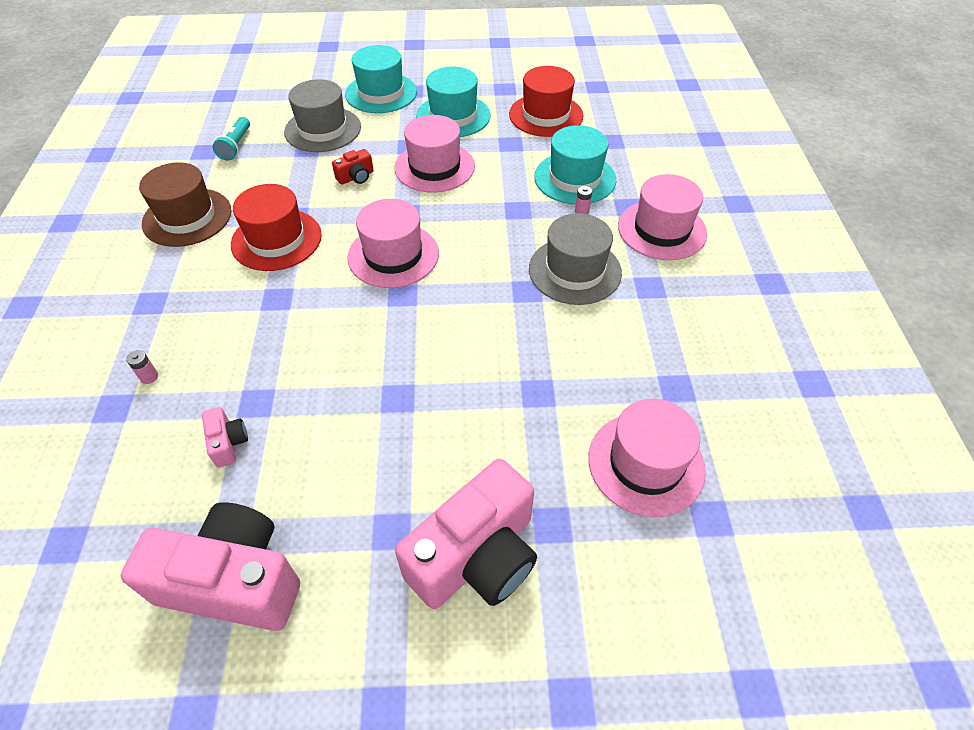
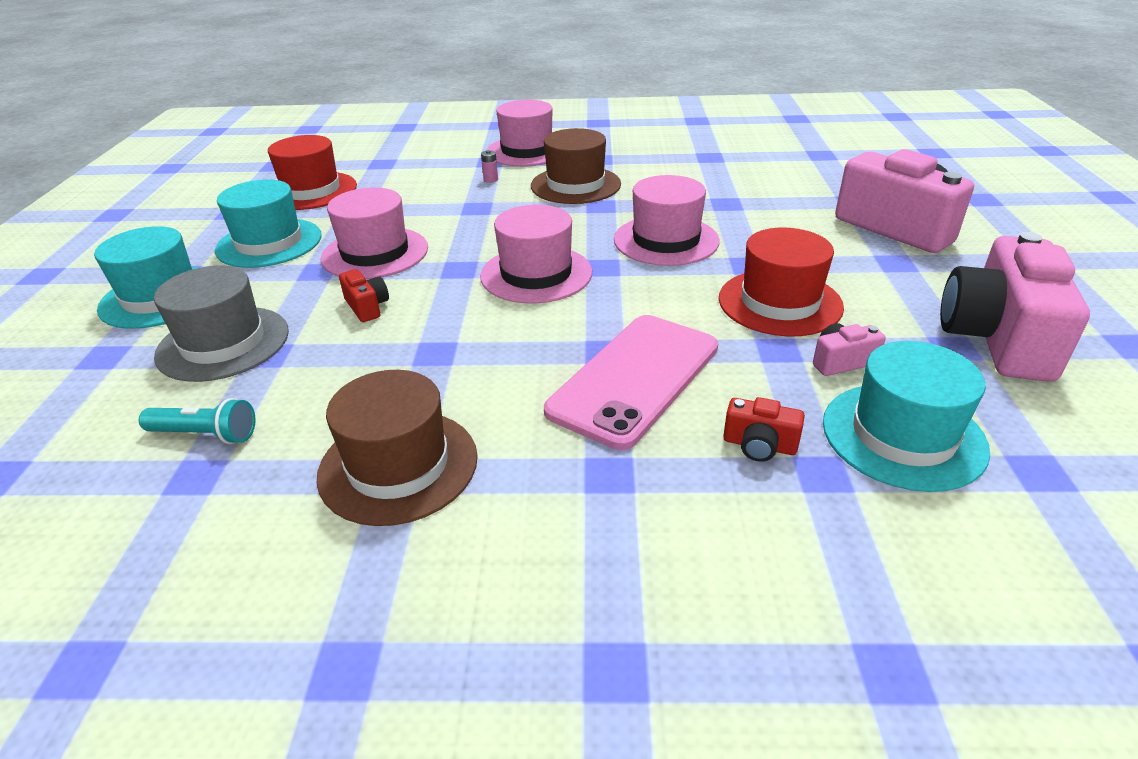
camera: 85 degrees left, 15 degrees down
pink battery [126,350,158,384] -> red camera [723,397,805,462]
red hat [231,184,322,271] -> red hat moved to [719,227,844,336]
grey hat [529,213,622,305] -> brown hat [531,128,621,204]
turquoise hat [534,125,616,205] -> turquoise hat moved to [823,341,990,492]
pink hat [588,399,706,517] -> pink hat moved to [614,175,720,266]
none -> pink phone [544,315,718,450]

